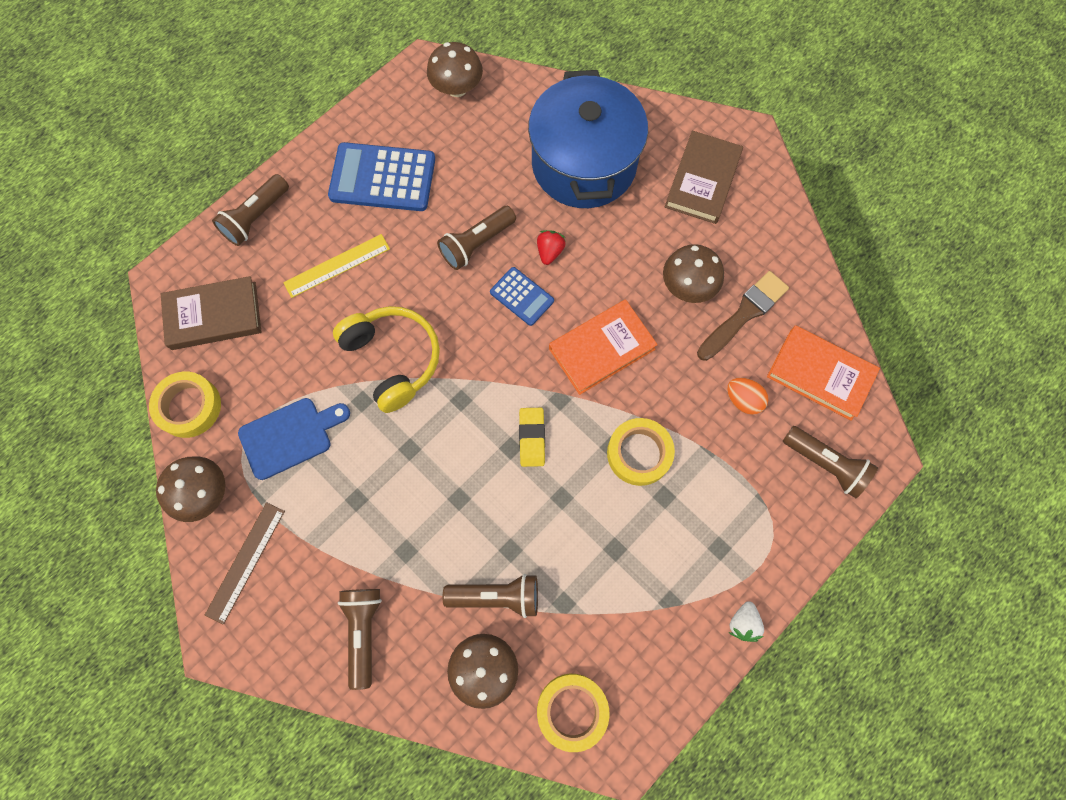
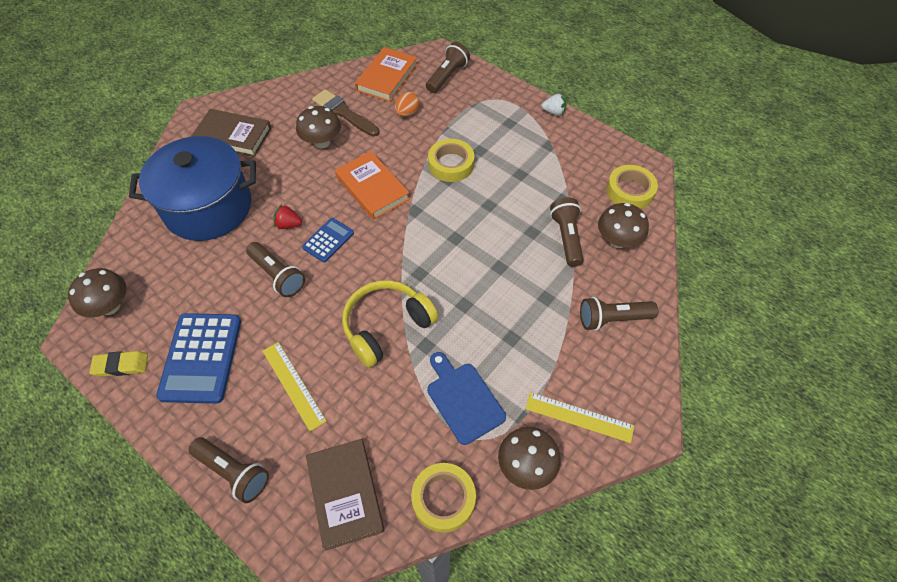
camera: 95 degrees left, 15 degrees down
brown ruler [205,502,285,625] -> yellow ruler [525,392,634,443]
yellow eraser [519,408,545,467] -> yellow eraser moved to [89,351,148,377]

